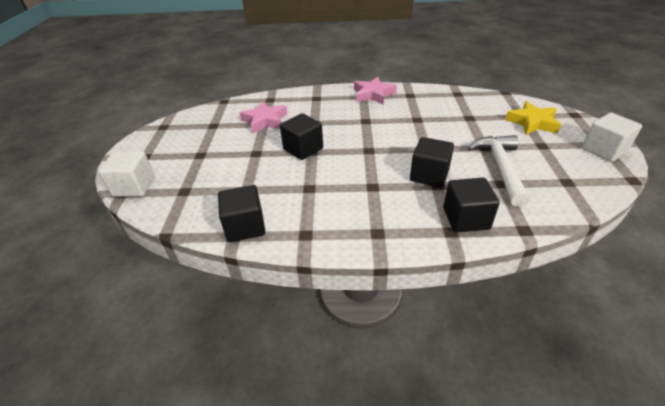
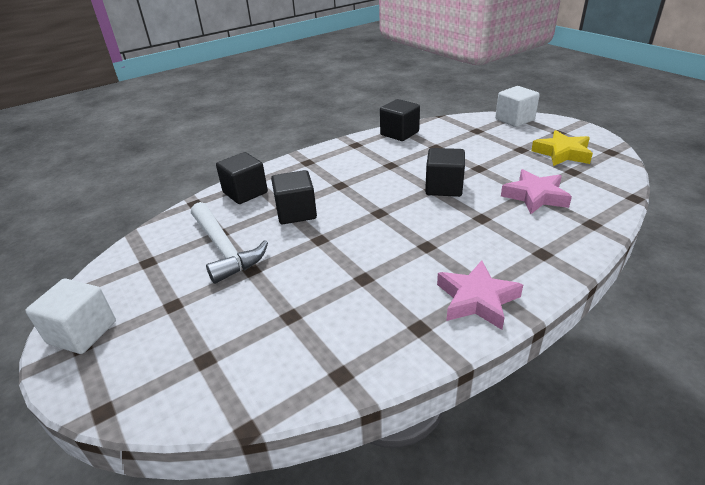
camera: 145 degrees right, 5 degrees down
yellow star [505,101,561,135] -> yellow star moved to [531,130,593,166]

